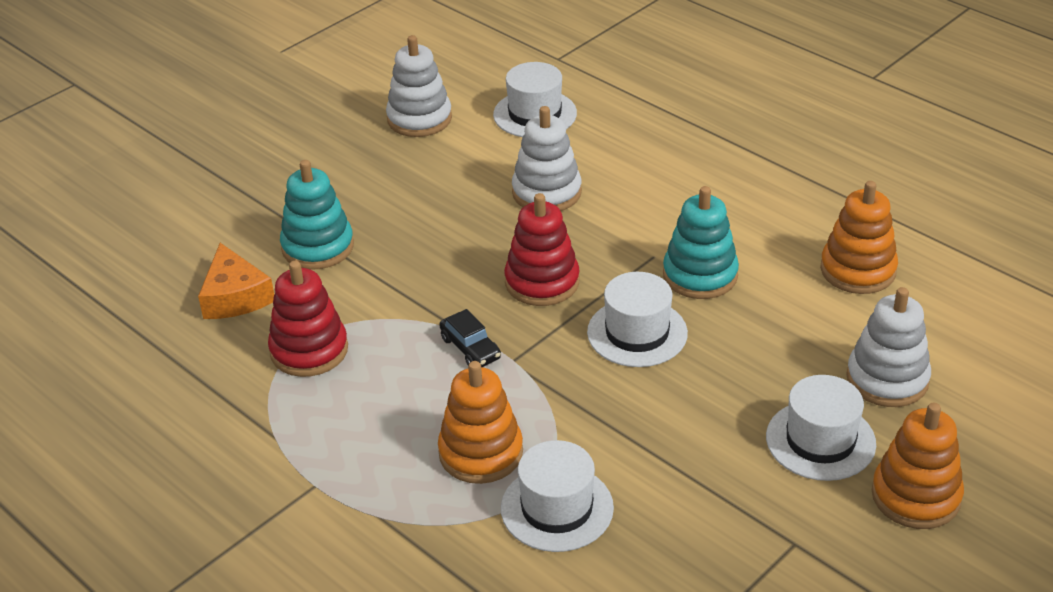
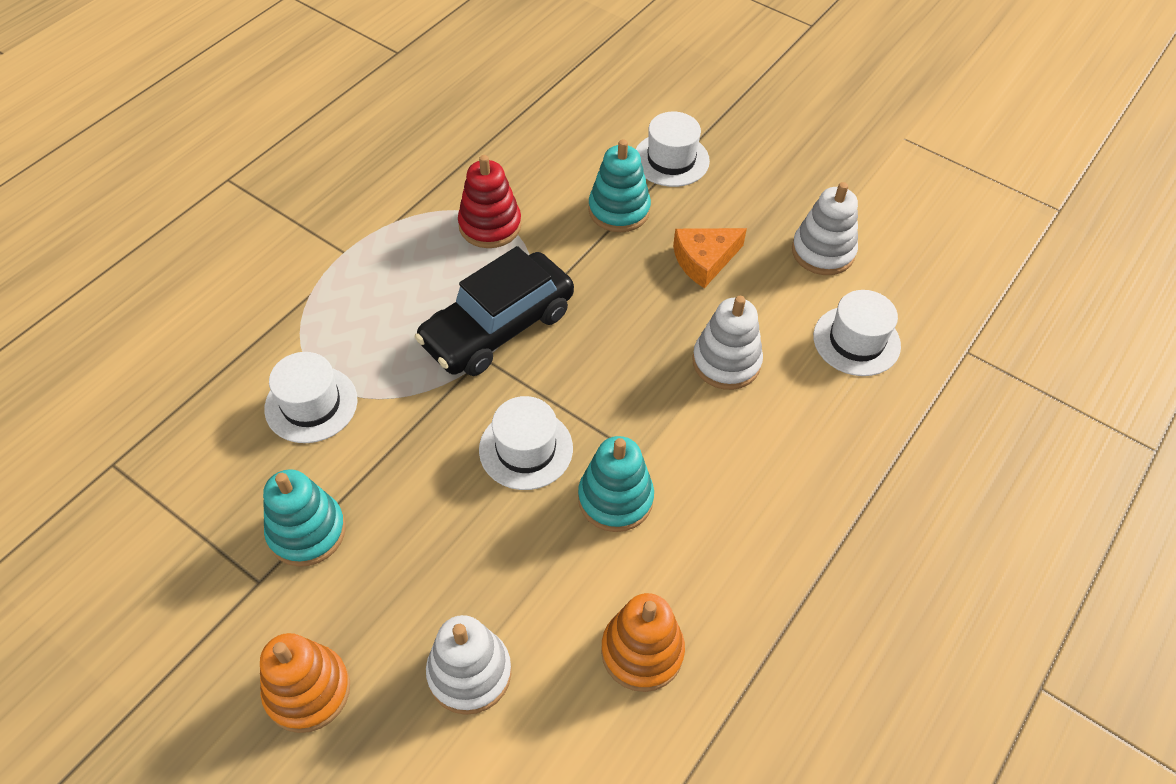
camera: 80 degrees right, 15 degrees up
orange cheese [198,243,274,319] -> orange cheese moved to [673,228,747,288]
orange stacking toy [438,361,523,484] -> none
black car [439,309,501,367] -> black car [415,246,574,376], size x2.46
red stacking toy [504,193,580,306] -> none
white hat [766,375,876,481] -> white hat moved to [636,112,710,187]
none -> turquoise stacking toy [263,469,346,567]

